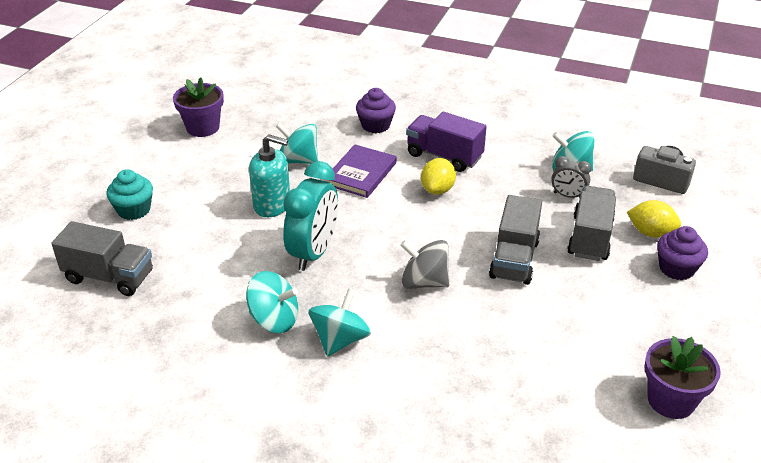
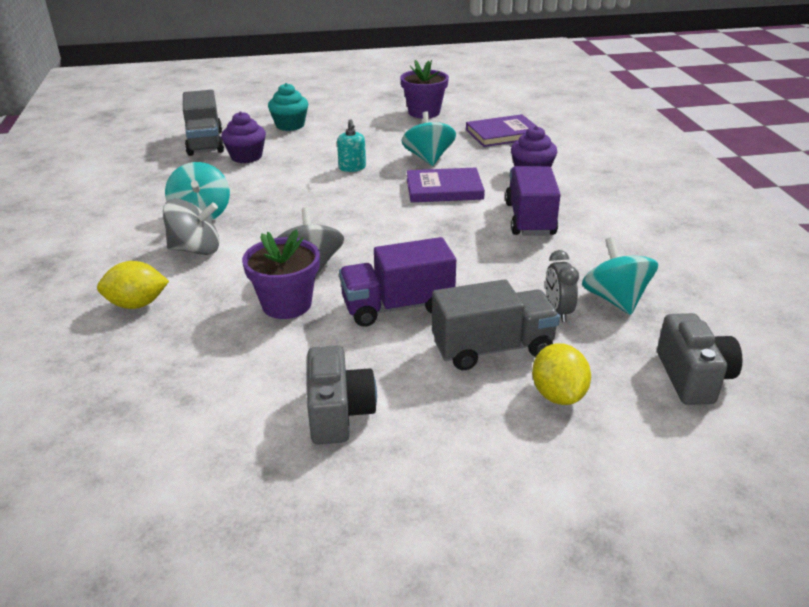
camera: 60 degrees right, 5 degrees down
turquoise soap dispenser [249,134,290,217] -> turquoise soap dispenser [337,119,366,172], size x0.61
turquoise clock [283,161,338,271] -> none
turquoise spinning top [309,288,371,357] -> grey spinning top [163,199,219,255]
yellow lemon [421,158,456,195] -> yellow lemon moved to [97,261,169,309]
grey truck [489,195,542,285] -> purple truck [339,237,456,327]
purple flower pot [644,336,721,419] -> purple flower pot moved to [242,229,320,319]
purple cupcake [657,226,708,280] -> purple cupcake moved to [221,111,266,163]
none -> grey camera [307,345,377,445]
none -> purple book [466,114,538,147]

